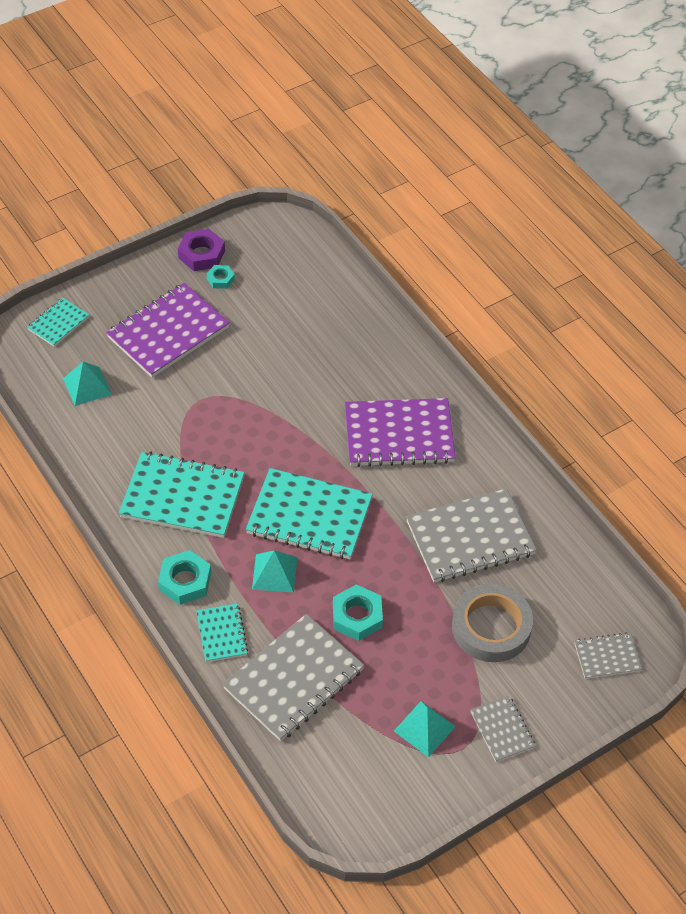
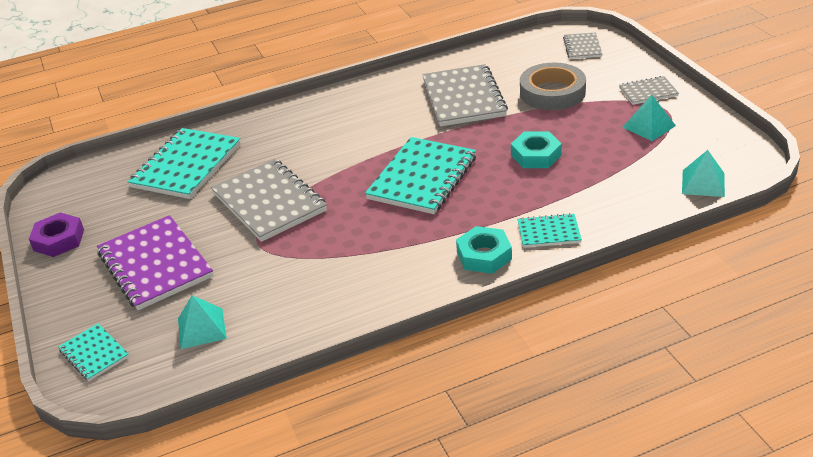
camera: 75 degrees left, 15 degrees down
turquoise notebook [119,451,245,538] -> turquoise notebook moved to [128,128,241,199]
turquoise nut [207,265,235,289] -> none
grey notebook [222,614,365,741] -> grey notebook moved to [211,159,327,242]
turquoise pyramid [252,550,297,592] -> turquoise pyramid moved to [682,150,725,197]
purple notebook [345,398,456,467] -> none

